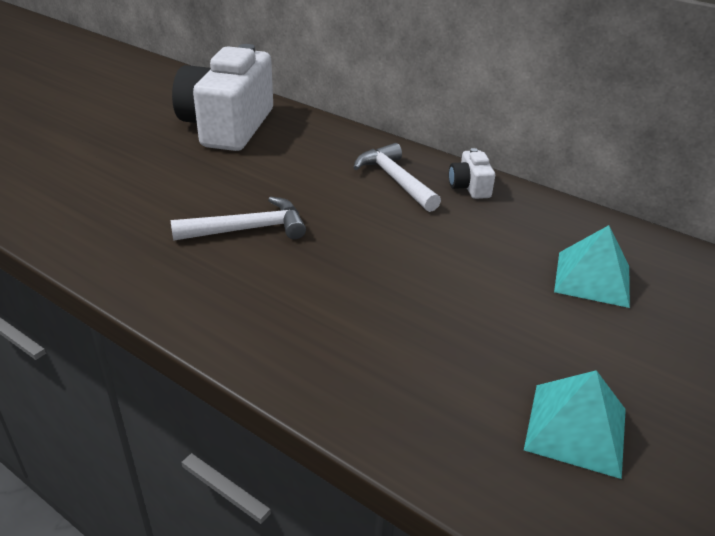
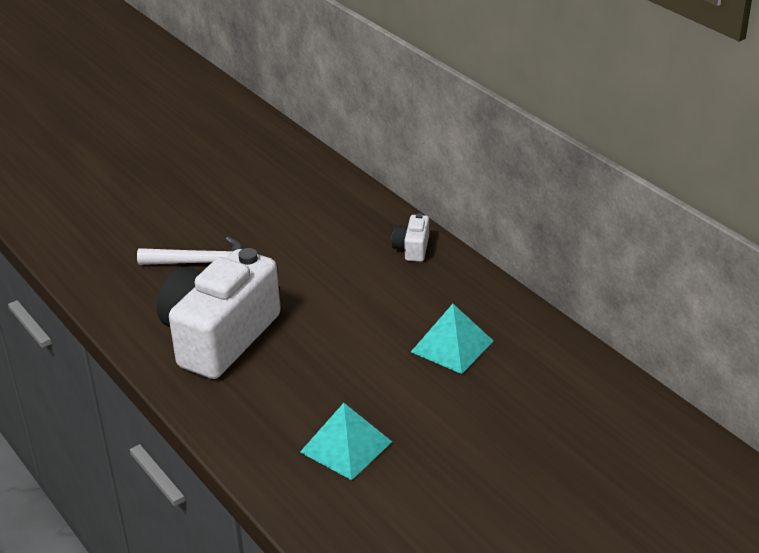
camera: 20 degrees right, 0 degrees up
white camera [172,44,273,151] -> white camera moved to [157,248,281,379]
white hammer [353,143,441,212] -> none

